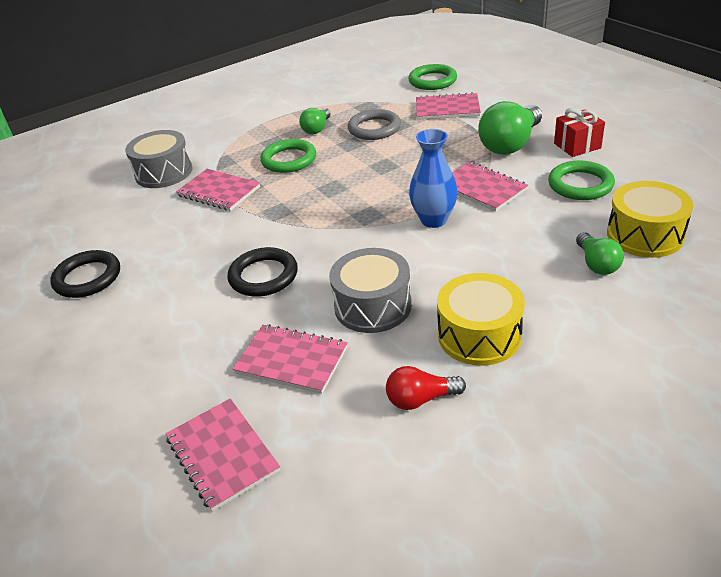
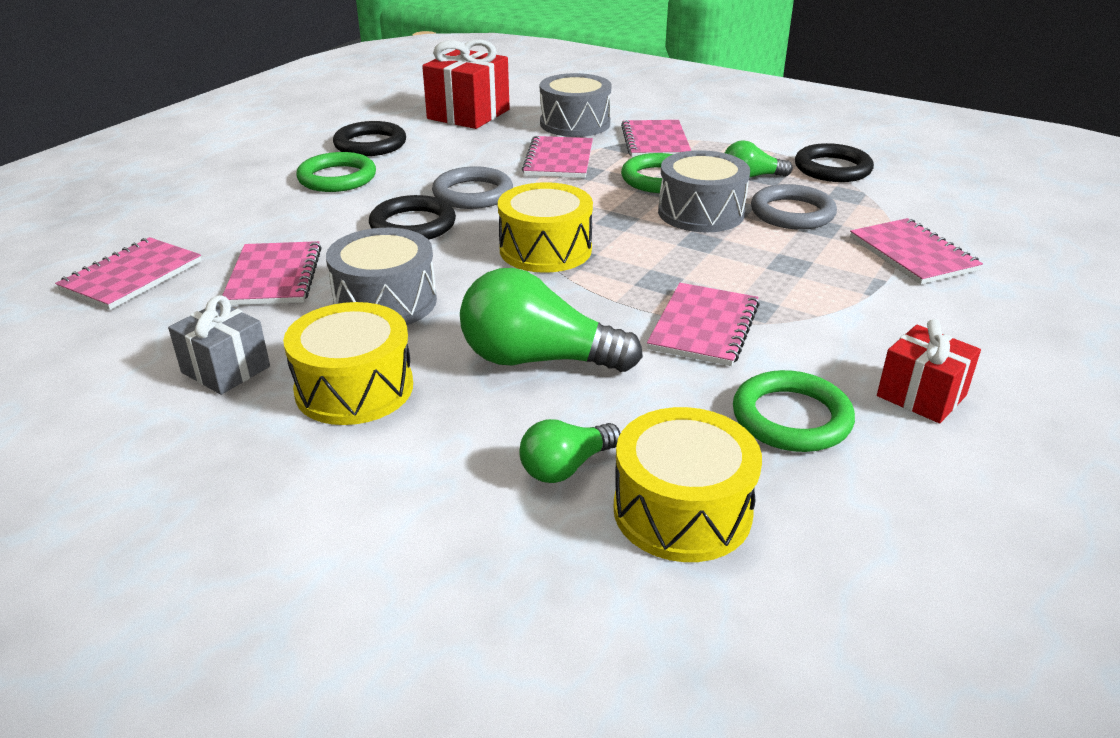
camera: 60 degrees right, 5 degrees down
red light bulb [386,366,466,410] -> grey gift [168,295,270,395]
green ring [409,64,457,90] -> green ring moved to [296,152,376,192]
blue vase [409,129,458,228] -> none
green light bulb [478,101,542,155] -> green light bulb moved to [460,268,643,372]
none -> red gift [422,40,510,129]
none -> grey ring [432,166,513,209]
none -> yellow drum [498,182,593,273]
none -> pink notebook [621,120,691,157]
none -> grey drum [658,150,750,232]
none -> black ring [795,143,874,182]

